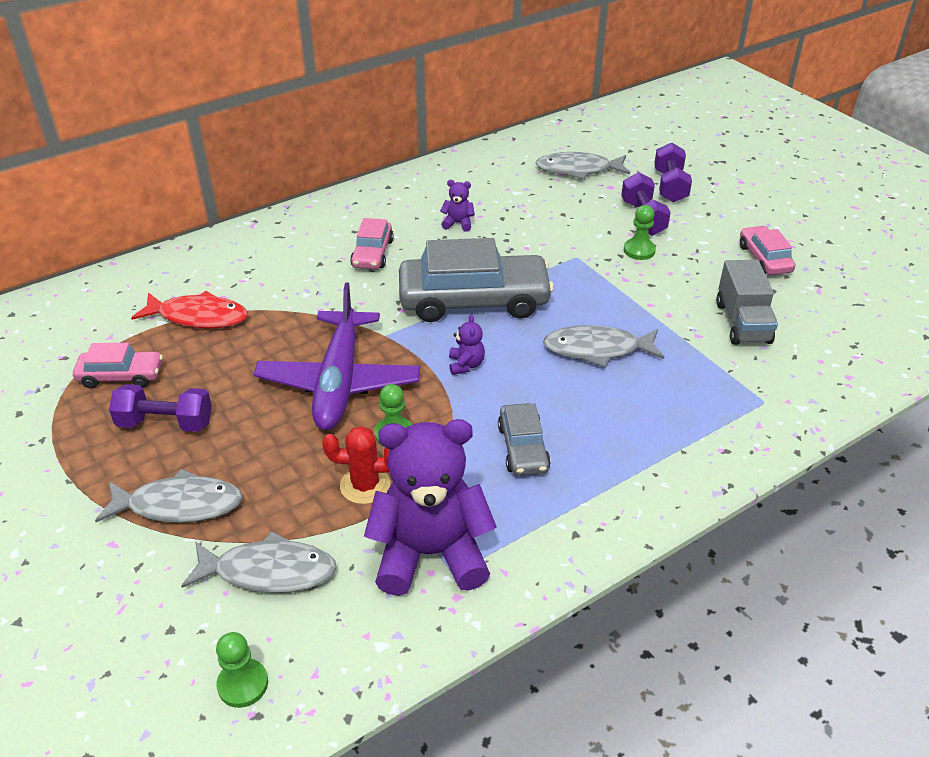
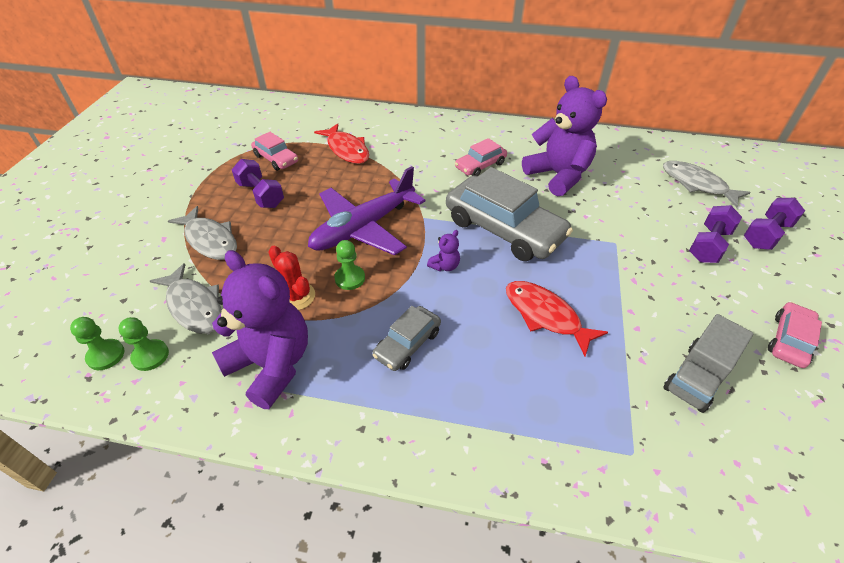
camera: 45 degrees right, 5 degrees up
purple teddy bear [440,180,475,232] -> purple teddy bear [522,76,607,196], size x2.49
grey fish [543,325,664,368] -> red fish [506,281,608,356]
green pawn [624,205,656,260] -> green pawn moved to [119,317,169,371]

